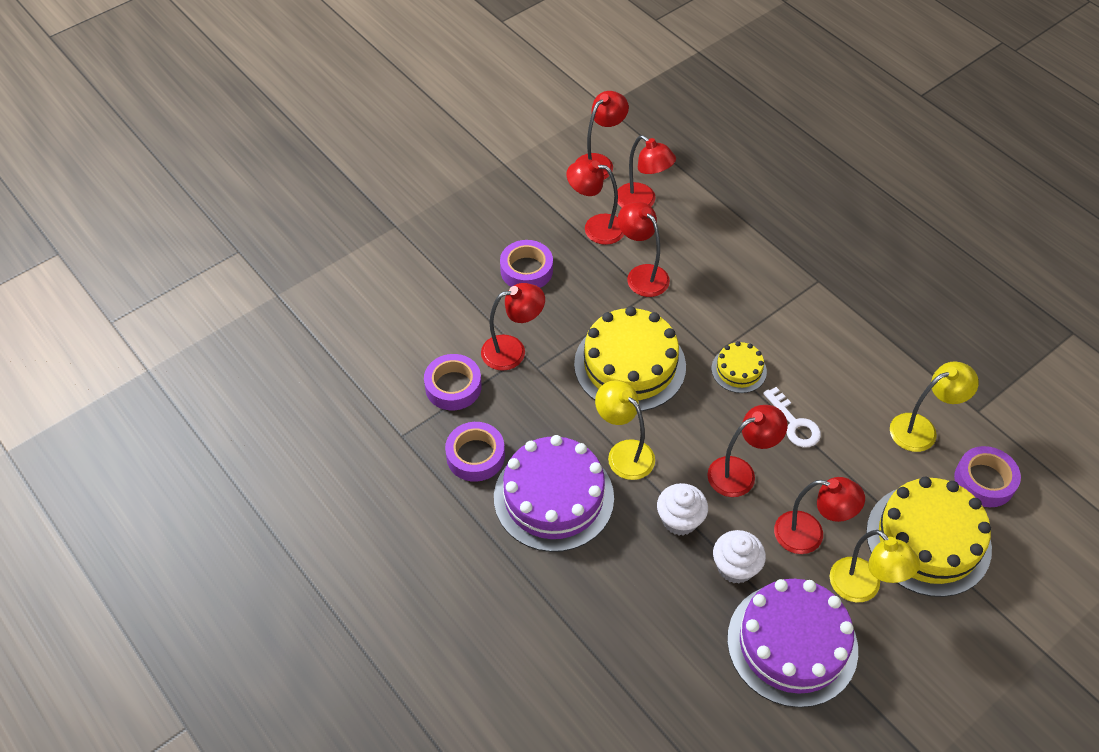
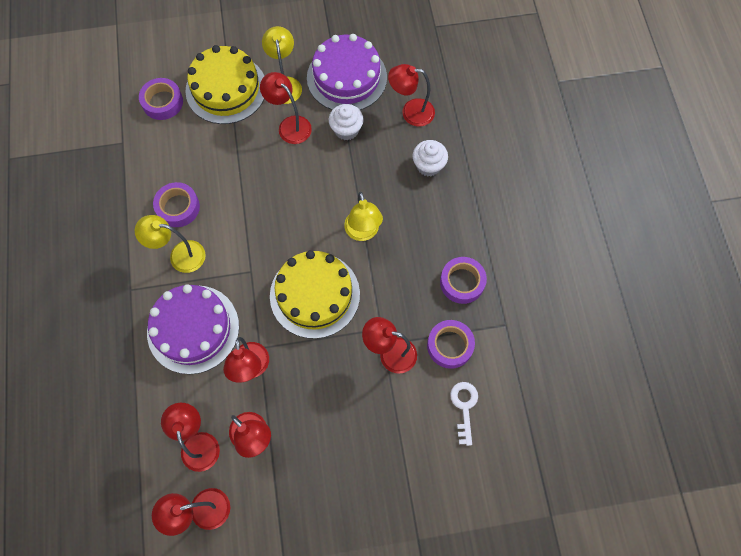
camera: 150 degrees left, 15 degrees up
purple cake [494,435,614,552] -> purple cake moved to [147,284,239,374]
purple tape [500,240,553,288] -> purple tape moved to [153,182,200,227]
white cupcake [657,483,708,536] -> white cupcake moved to [412,140,448,177]
red lamp [707,405,788,497] -> red lamp moved to [388,64,435,127]
yellow cake [711,341,767,393] -> none
white key [763,387,821,448] -> white key moved to [450,382,478,446]
yellow lamp [890,361,979,452] -> yellow lamp moved to [135,215,206,273]

